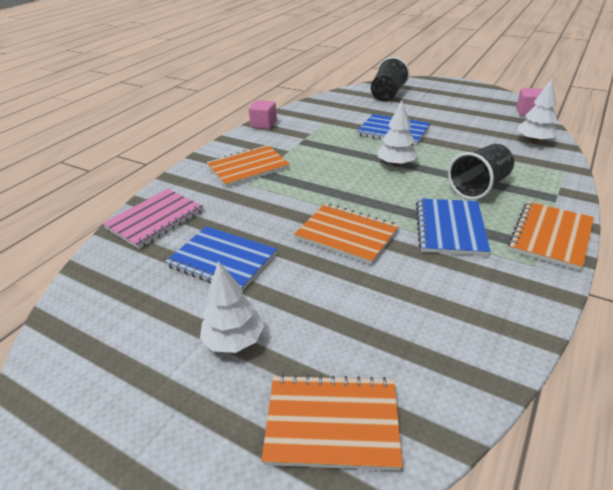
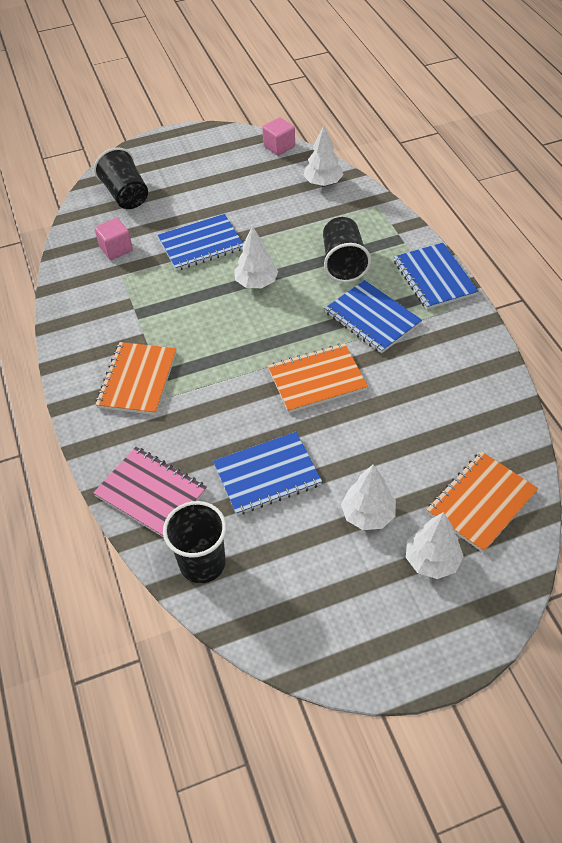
camera: 50 degrees left, 15 degrees up
pink notebook [102,189,204,249] -> pink notebook turned 45 degrees counterclockwise [93,447,207,538]
pink cube [249,100,277,129] -> pink cube moved to [94,218,133,260]
orange notebook [508,202,594,271] -> blue notebook [394,243,479,310]
none -> black cup [163,501,227,583]
none -> white tree [406,512,464,579]

